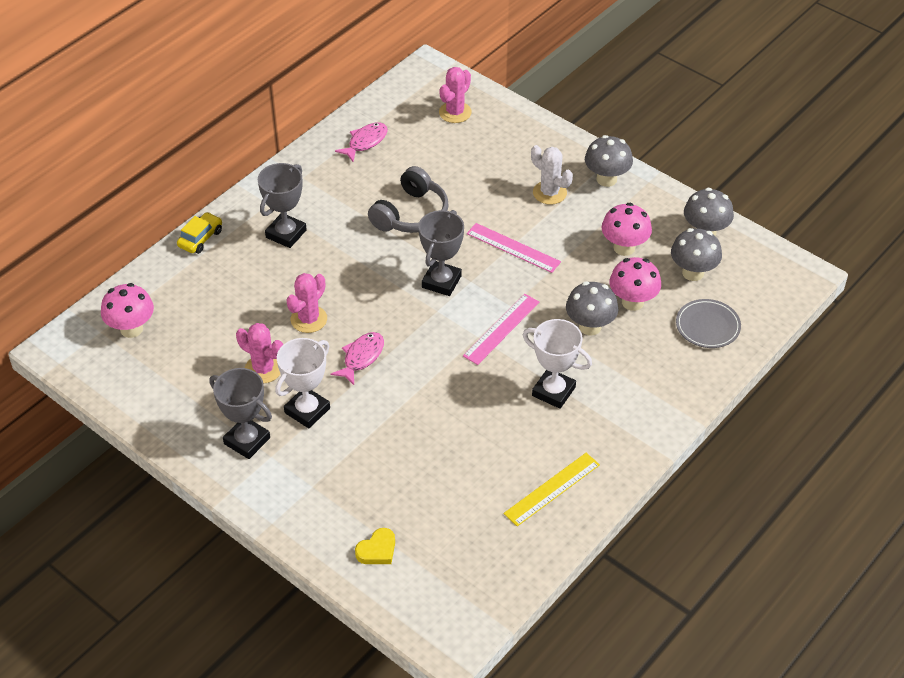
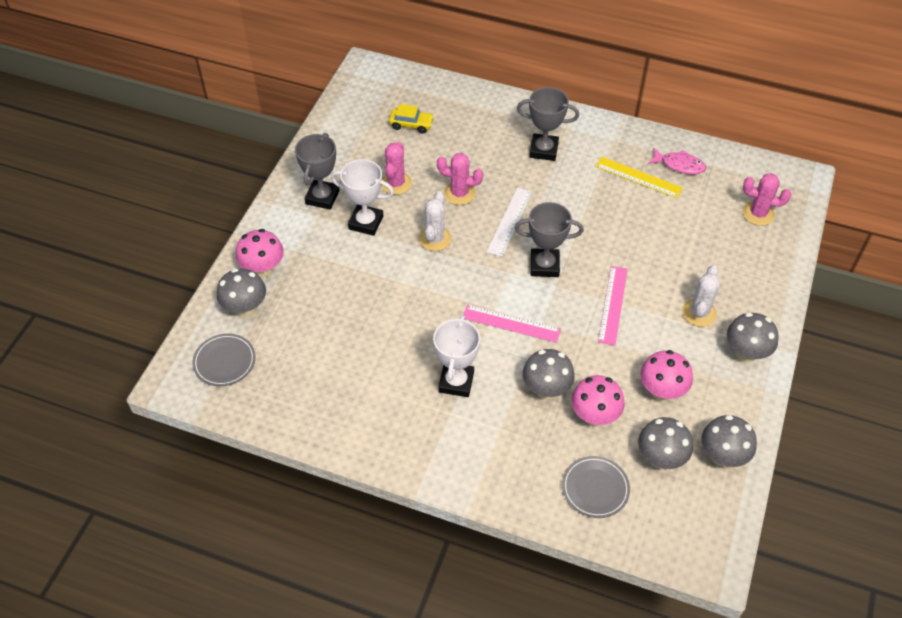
camera: 70 degrees right, 5 degrees up
pink mushroom [101,283,154,338] -> pink mushroom moved to [236,229,284,278]
yellow car [177,212,222,254] -> yellow car moved to [389,104,434,133]
pink fish [331,332,384,385] -> white cactus [419,191,451,251]
yellow heart [355,528,395,564] -> grey mushroom [217,268,266,317]
grey headphones [368,166,449,233] -> none
yellow ruler [504,453,600,526] -> yellow ruler moved to [595,157,683,198]
none -> grey plate [192,334,256,386]
none -> white ruler [487,188,532,257]

